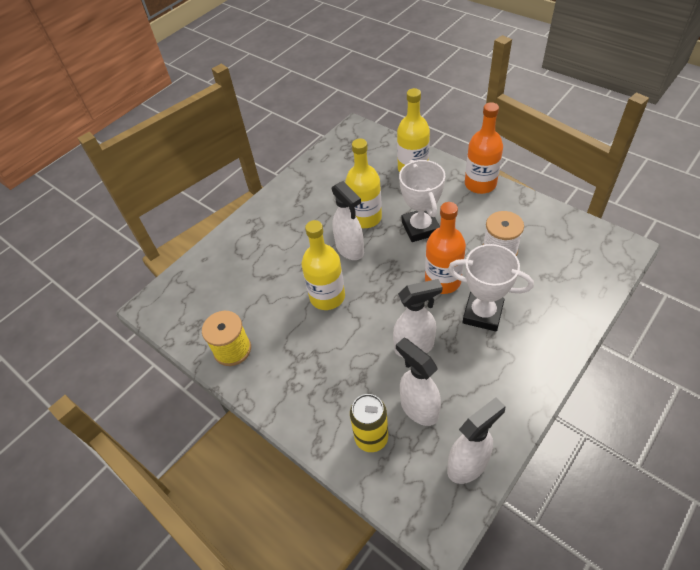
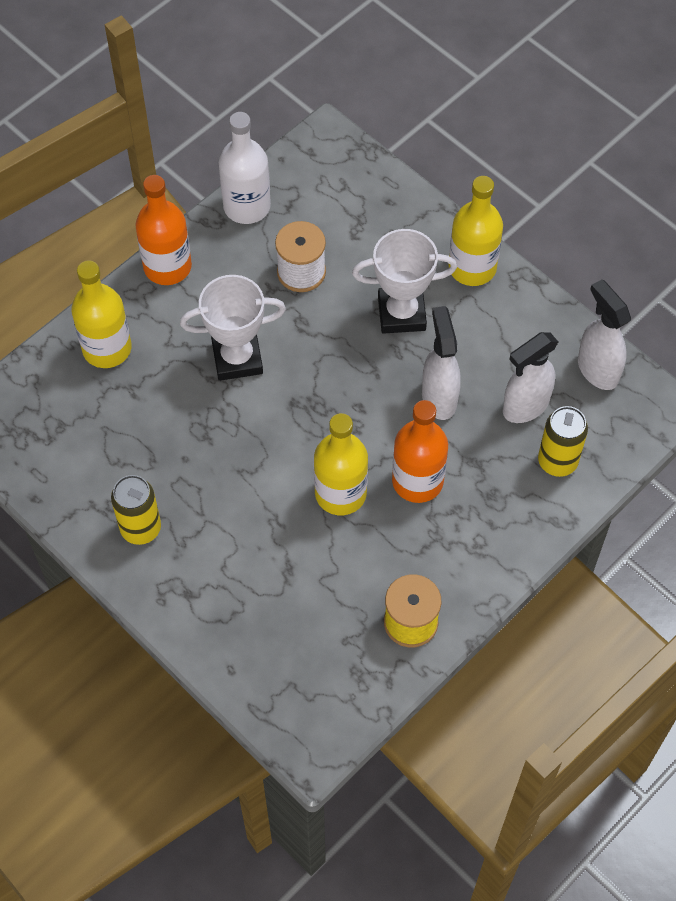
camera: 90 degrees left, 10 degrees up
white spray bottle [332,181,364,260] -> none
yellow bottle [345,139,382,228] -> yellow bottle moved to [448,176,503,286]
orange bottle [425,202,466,294] -> orange bottle moved to [392,400,448,503]
white trophy [448,244,534,331] -> white trophy turned 60 degrees clockwise [352,229,457,334]
none -> yellow can [111,475,161,545]
none -> white bottle [219,112,271,224]

